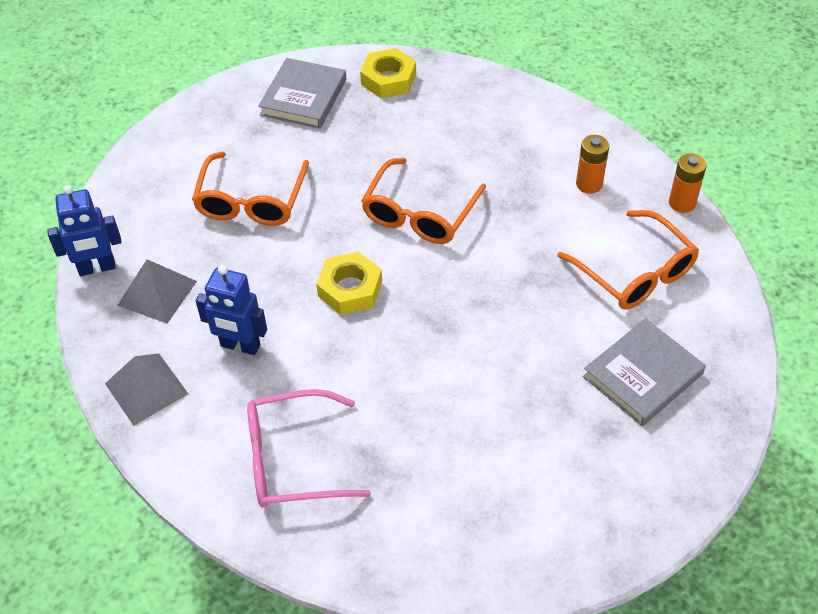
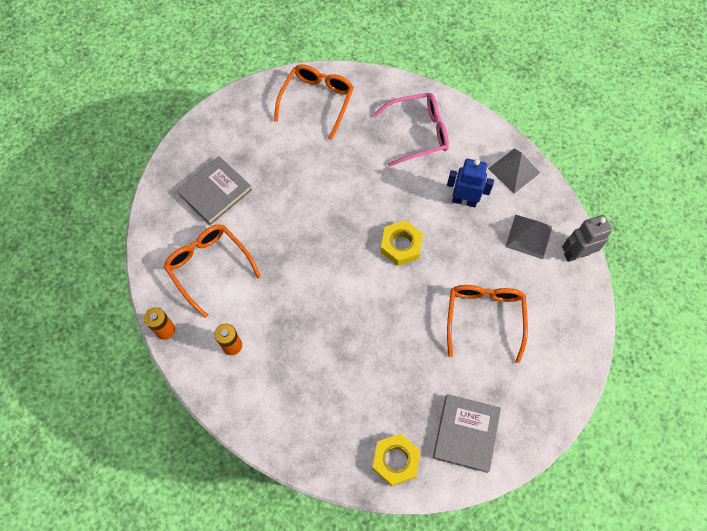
camera: 175 degrees right, 15 degrees up
blue robot [47,185,121,276] -> grey robot [562,215,612,262]
orange glasses [361,158,486,244] -> orange glasses moved to [274,64,354,140]

